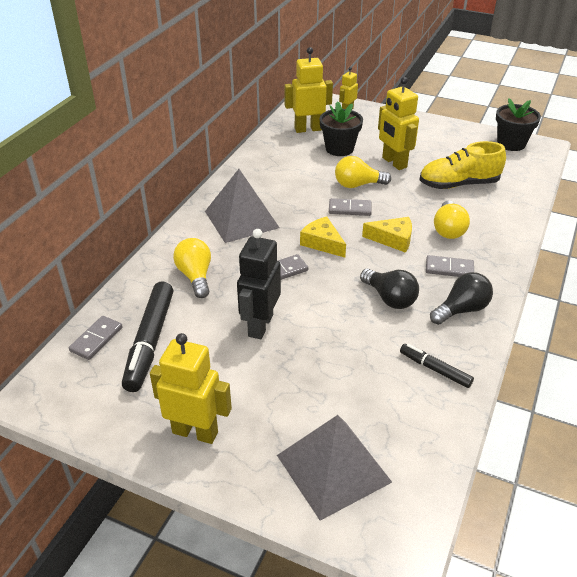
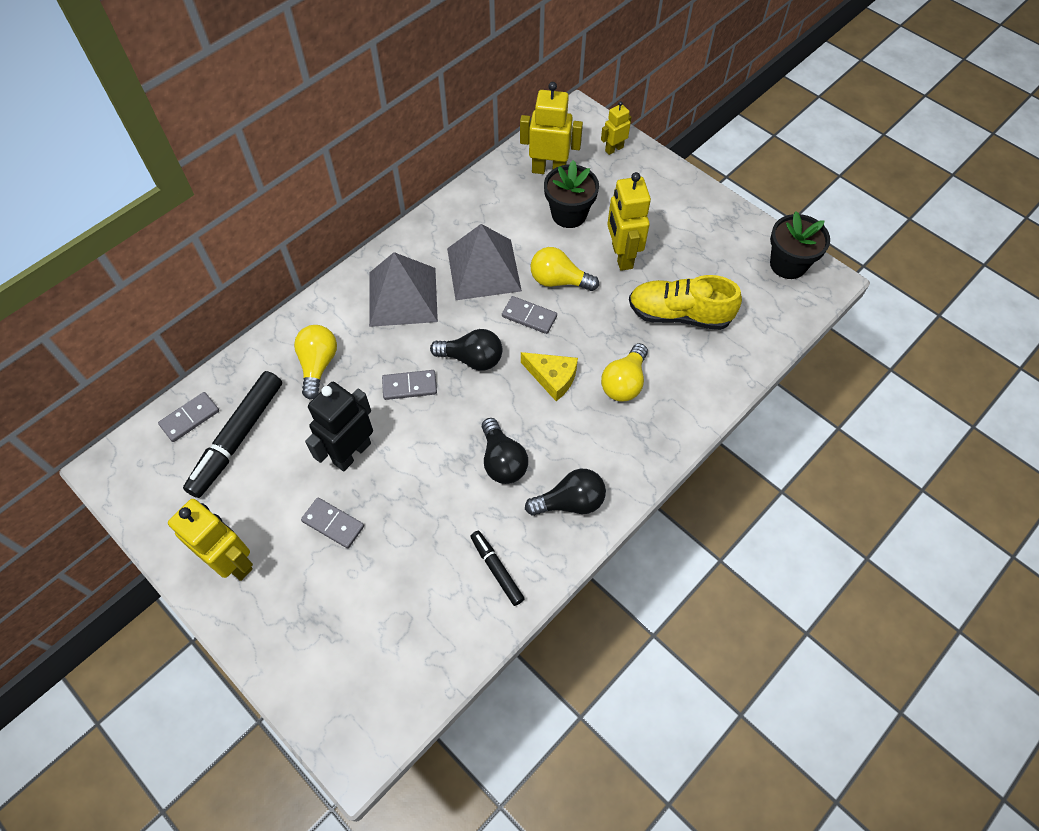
camera: 20 degrees right, 20 degrees up
grey pyramid [277,415,392,521] -> grey pyramid moved to [447,224,522,300]
yellow cheese [300,217,346,258] -> black light bulb [430,329,502,370]
grey domino [426,255,474,277] -> grey domino moved to [301,498,364,548]

